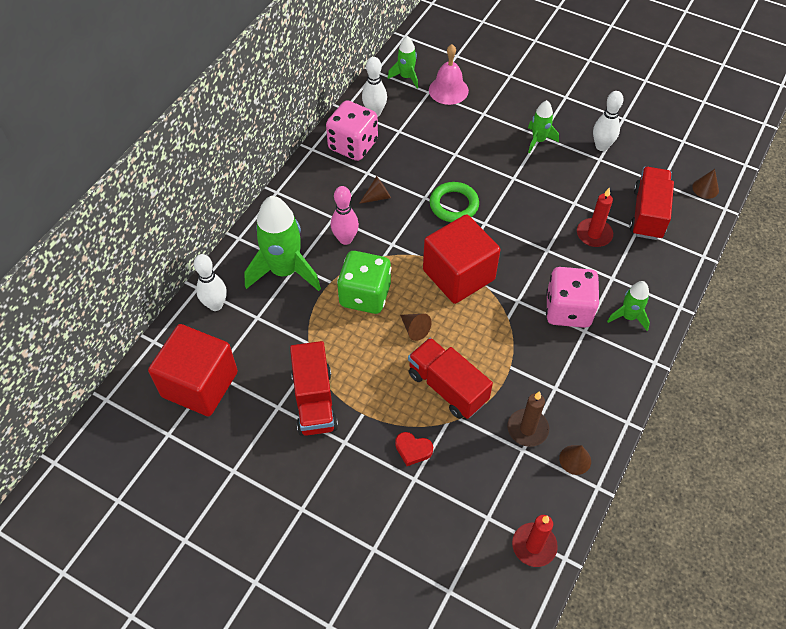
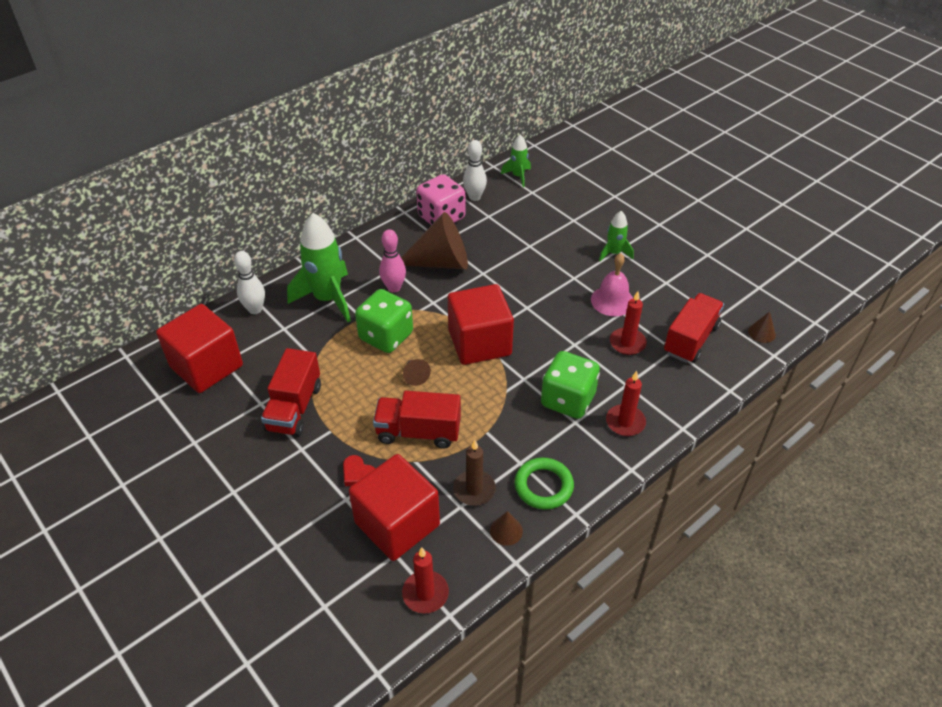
camera: 20 degrees right, 10 degrees down
brown cone [359,176,391,204] -> brown cone [401,212,468,269], size x2.38
red truck [408,338,493,419] -> red truck turned 60 degrees counterclockwise [373,391,461,449]
pink bell [429,44,469,105] -> pink bell moved to [591,253,633,316]
green ring [430,182,479,222] -> green ring moved to [515,458,574,510]
pink dice [546,267,599,328] -> green dice [541,351,600,419]
white bowling pin [593,91,624,151] -> none
green rocket [607,281,650,331] -> red candle [606,371,646,436]
none -> red cube [349,454,440,561]

